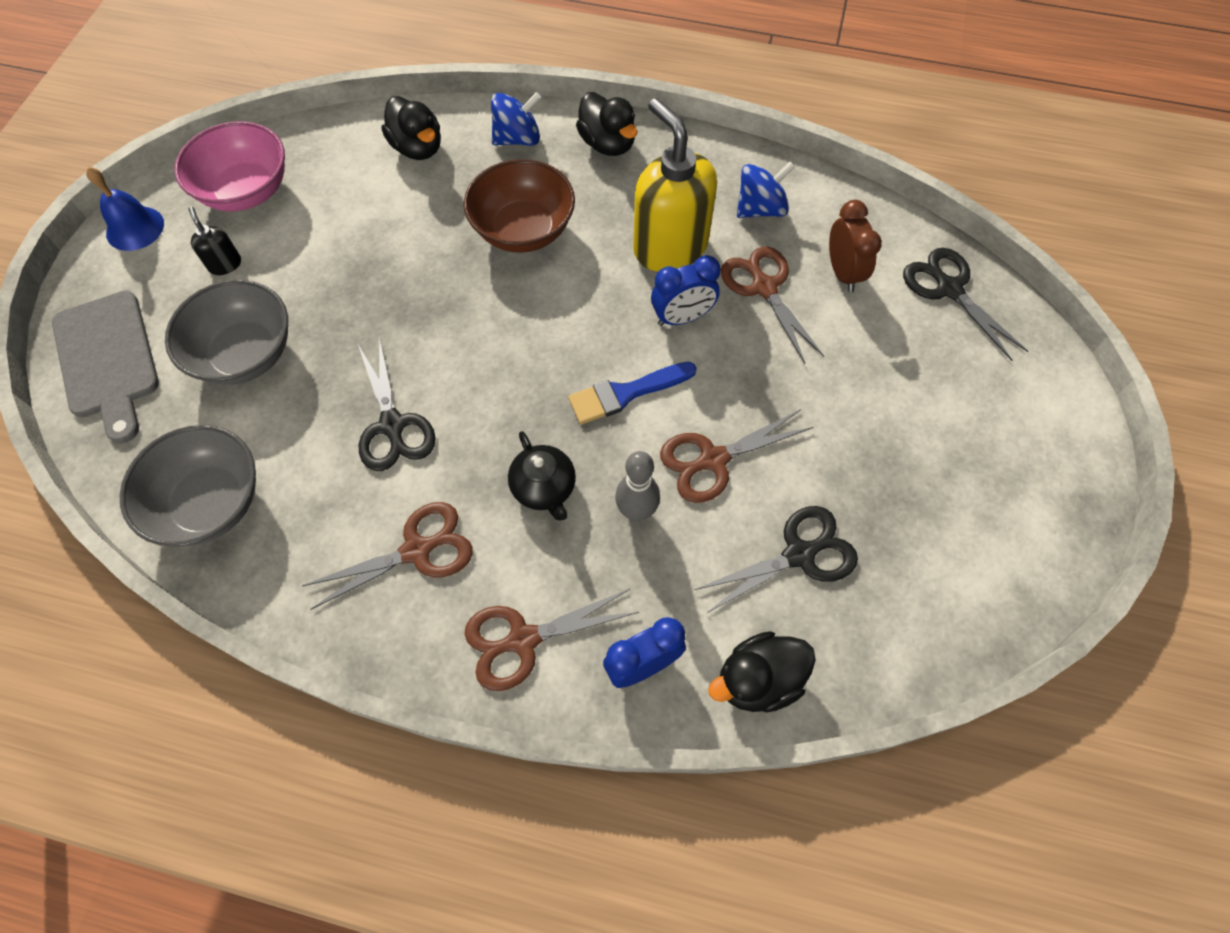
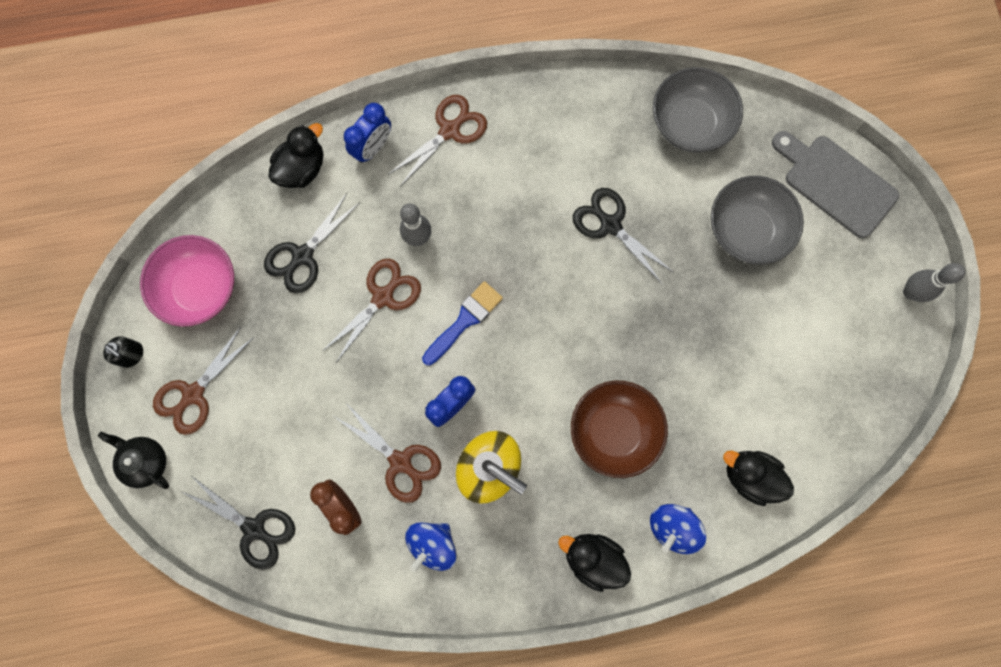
camera: 155 degrees right, 15 degrees up
blue bell [86,167,164,251] -> grey bowling pin [903,263,965,302]
pink bowl [174,122,285,211] -> pink bowl moved to [140,235,234,327]
black soap dispenser [189,207,241,275] -> black soap dispenser moved to [103,336,143,368]
brown scissors [302,502,473,609] -> brown scissors moved to [153,327,254,435]
black teapot [508,431,576,521] -> black teapot moved to [98,431,169,489]

